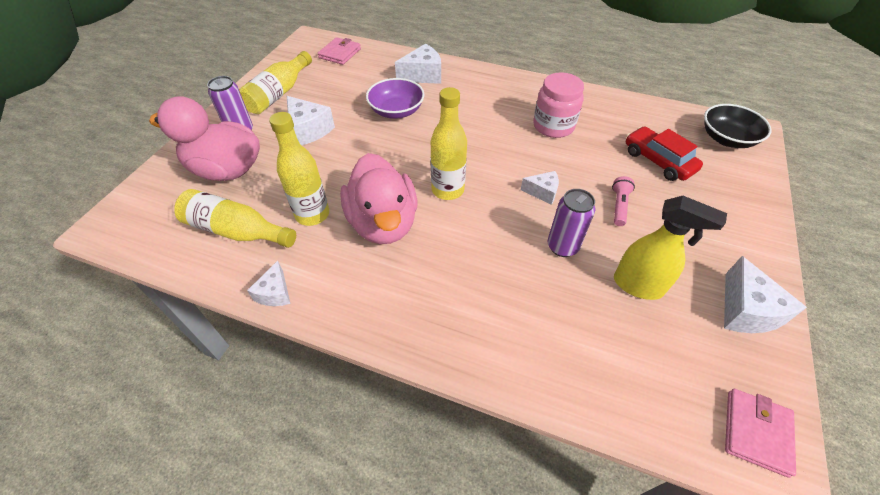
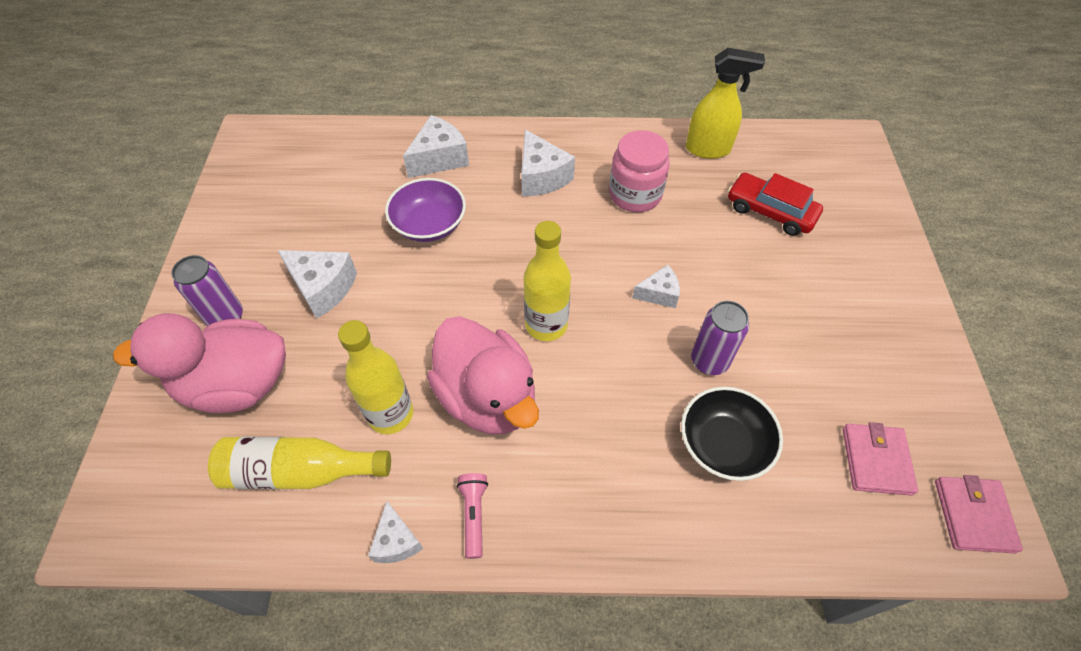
camera: 20 degrees left, 5 degrees up
yellow bottle [239,51,312,114] -> none
pink wallet [318,37,361,65] -> pink wallet moved to [843,422,918,496]
pink flashlight [612,176,635,226] -> pink flashlight moved to [457,473,488,559]
yellow spray bottle [614,196,727,300] -> yellow spray bottle moved to [686,48,765,159]
black bowl [704,104,771,148] -> black bowl moved to [681,387,783,481]
white cheese [724,256,807,333] -> white cheese moved to [521,130,575,196]

